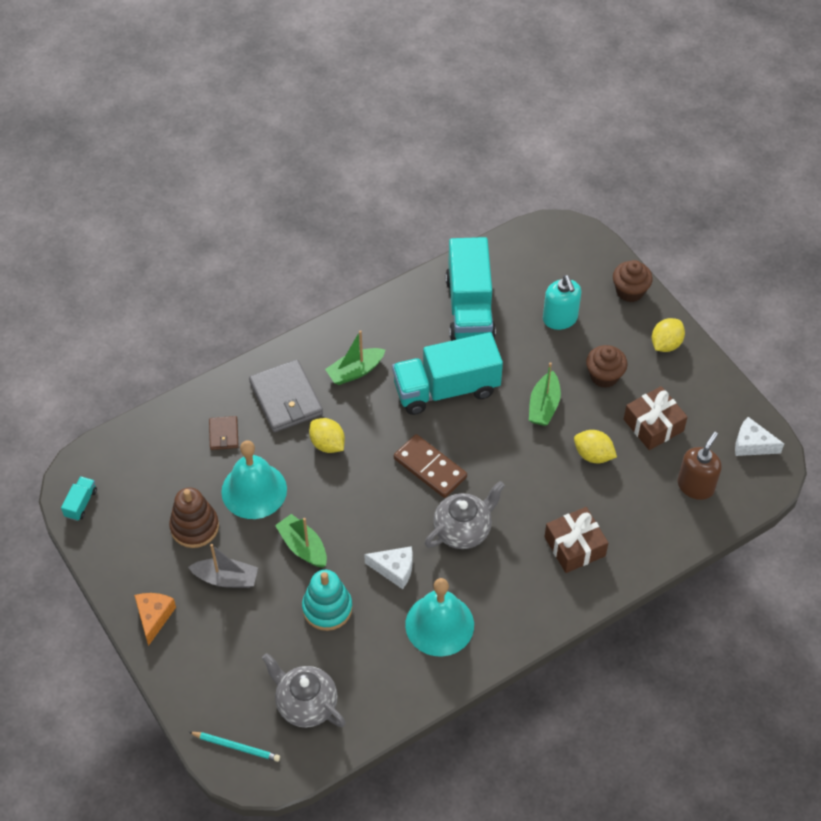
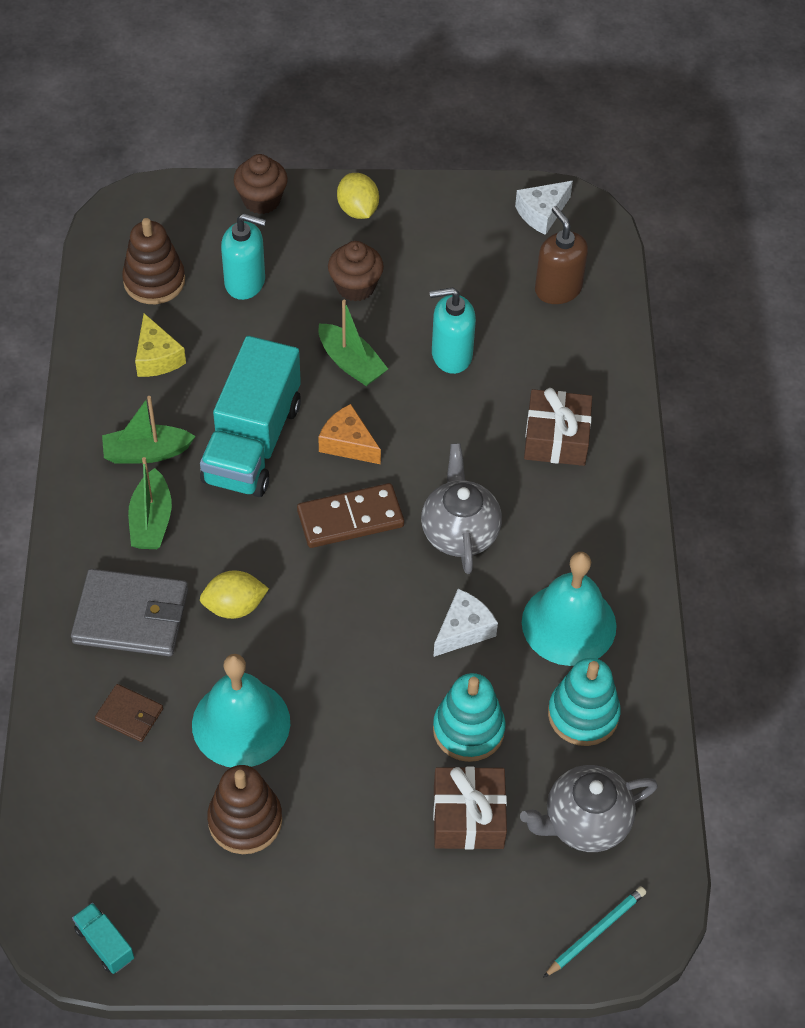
camera: 60 degrees left, 0 degrees up
orange cheese [134,593,176,646] -> orange cheese moved to [318,404,381,464]
grey boat [188,544,258,588] -> none
green boat [275,514,327,568] -> green boat moved to [102,396,196,463]
turquoise truck [446,237,496,341] -> yellow cheese [135,313,186,377]
yellow lemon [574,430,617,463] -> turquoise soap dispenser [429,287,476,374]
brown gift [624,386,687,450] -> brown gift moved to [433,766,507,850]
none -> brown stacking toy [122,218,185,304]
none -> turquoise stacking toy [548,658,621,746]

